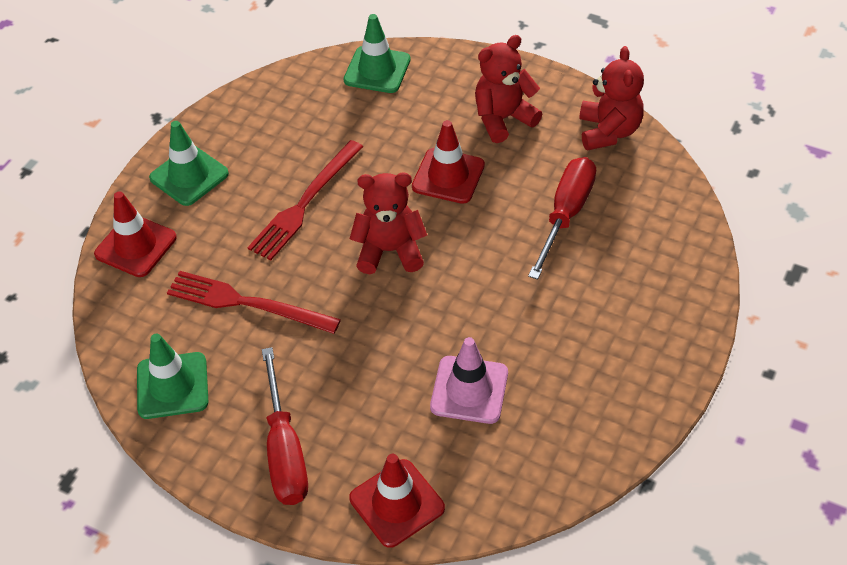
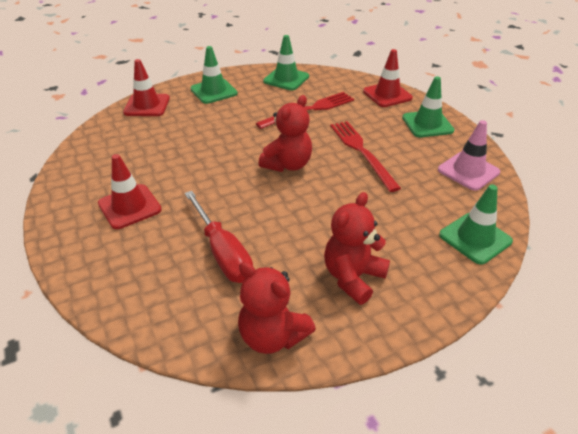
camera: 125 degrees right, 10 degrees down
red screwdriver [262,347,308,505] -> green traffic cone [190,46,238,104]
red traffic cone [412,120,485,204] -> red traffic cone moved to [98,154,162,229]
pink traffic cone [430,337,508,424] -> pink traffic cone moved to [438,120,500,191]
red teddy bear [475,35,542,143] -> red teddy bear turned 150 degrees counterclockwise [324,192,390,305]

